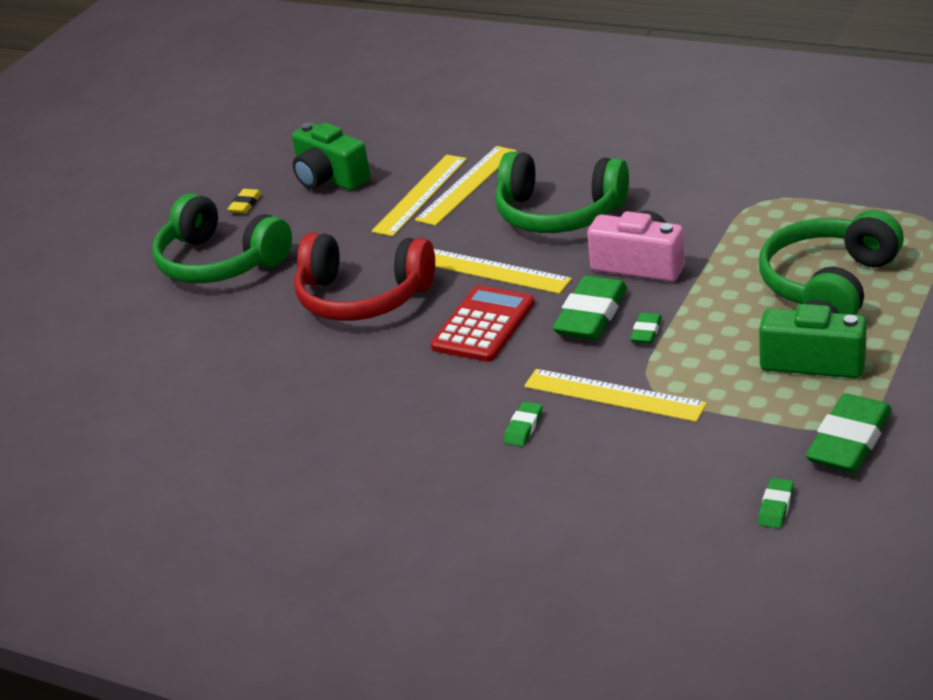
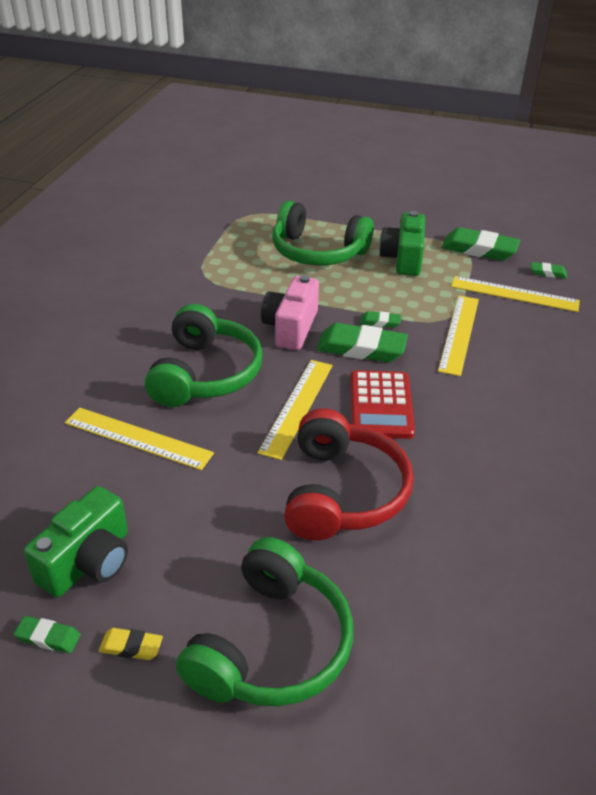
camera: 105 degrees left, 5 degrees up
yellow ruler [372,155,467,236] -> yellow ruler moved to [451,276,580,312]
red calculator [431,285,535,362] -> red calculator turned 105 degrees counterclockwise [351,370,415,439]
green eraser [504,401,542,446] -> green eraser moved to [14,616,81,653]

